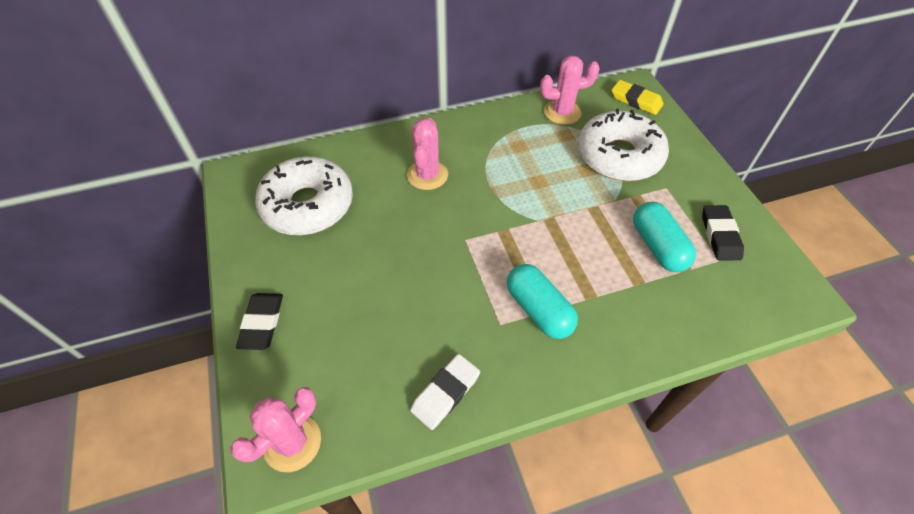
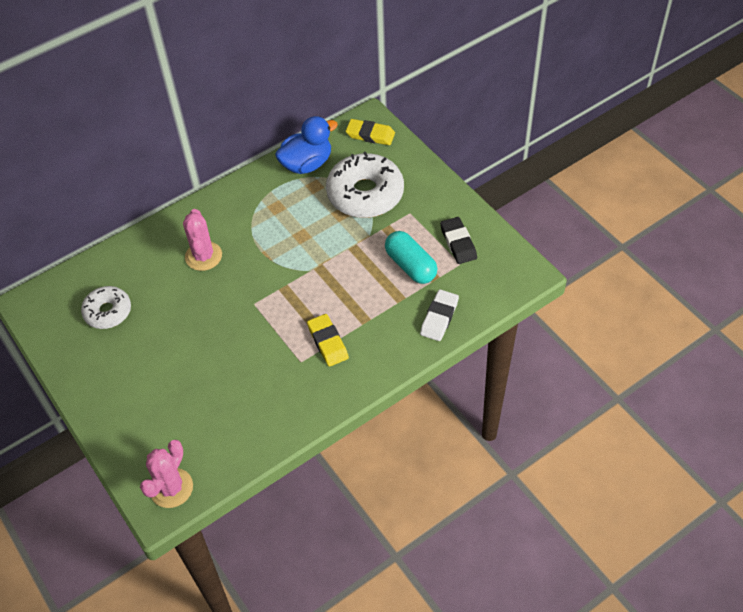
camera: 15 degrees left, 0 degrees up
black eraser [236,293,283,350] -> none
white donut [255,157,353,235] -> white donut [81,286,131,329], size x0.59
white eraser [410,354,480,430] -> white eraser moved to [420,289,459,341]
turquoise capsule [507,264,578,339] -> yellow eraser [307,314,349,367]
pink cactus [540,56,600,125] -> blue duck [275,116,338,174]

